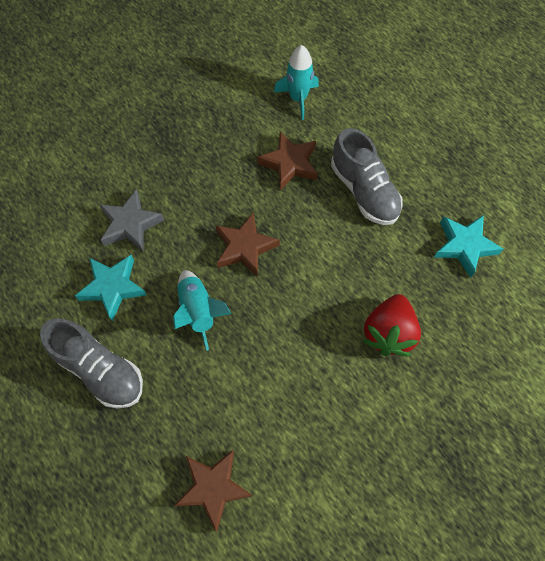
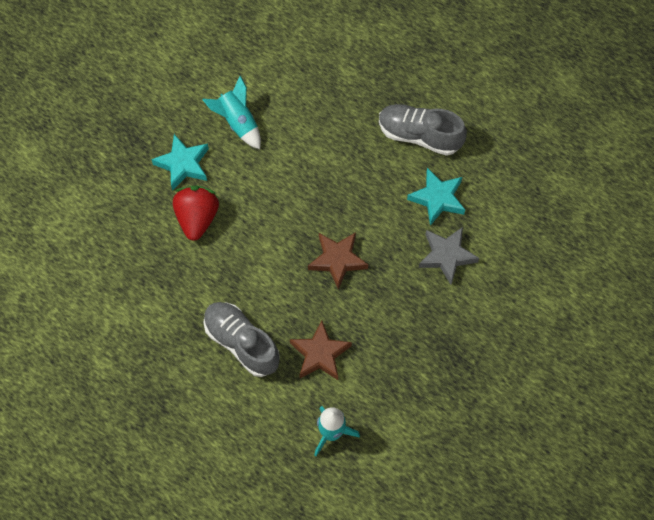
camera: 165 degrees right, 0 degrees up
turquoise rocket [173,270,231,351] -> turquoise rocket moved to [202,75,261,149]
brown star [174,450,253,532] -> none
turquoise star [434,215,503,278] -> turquoise star moved to [151,134,209,191]

